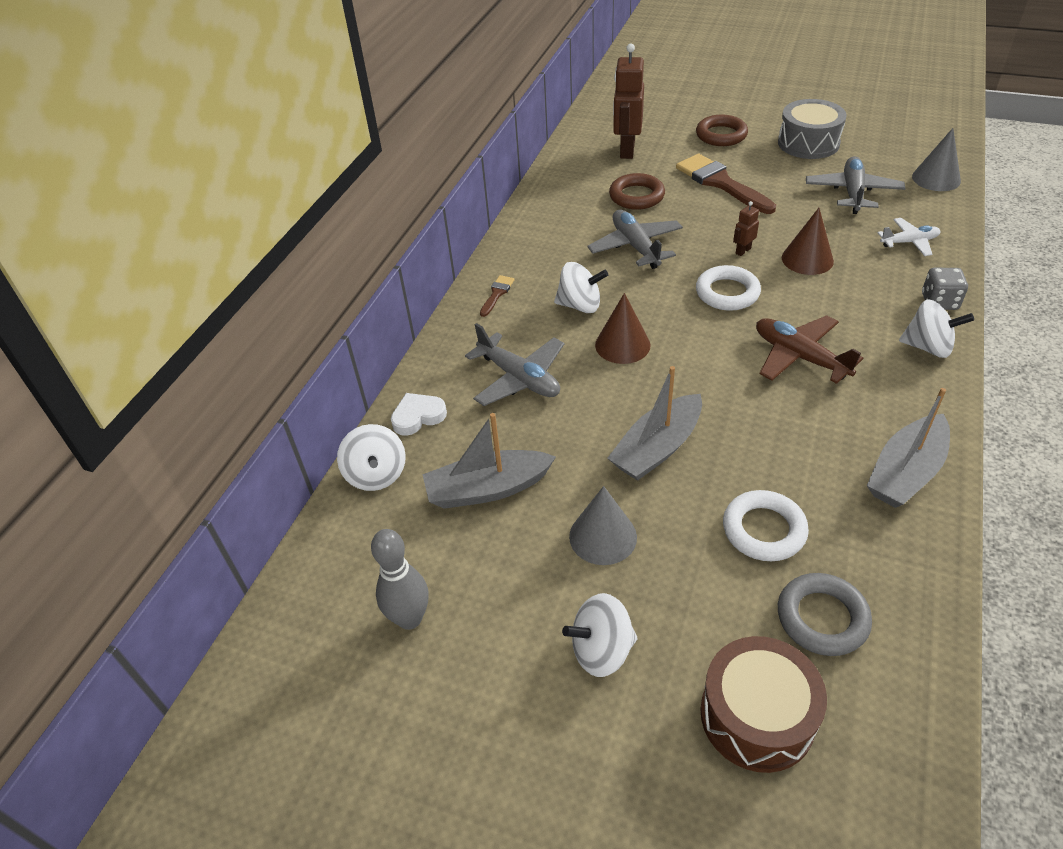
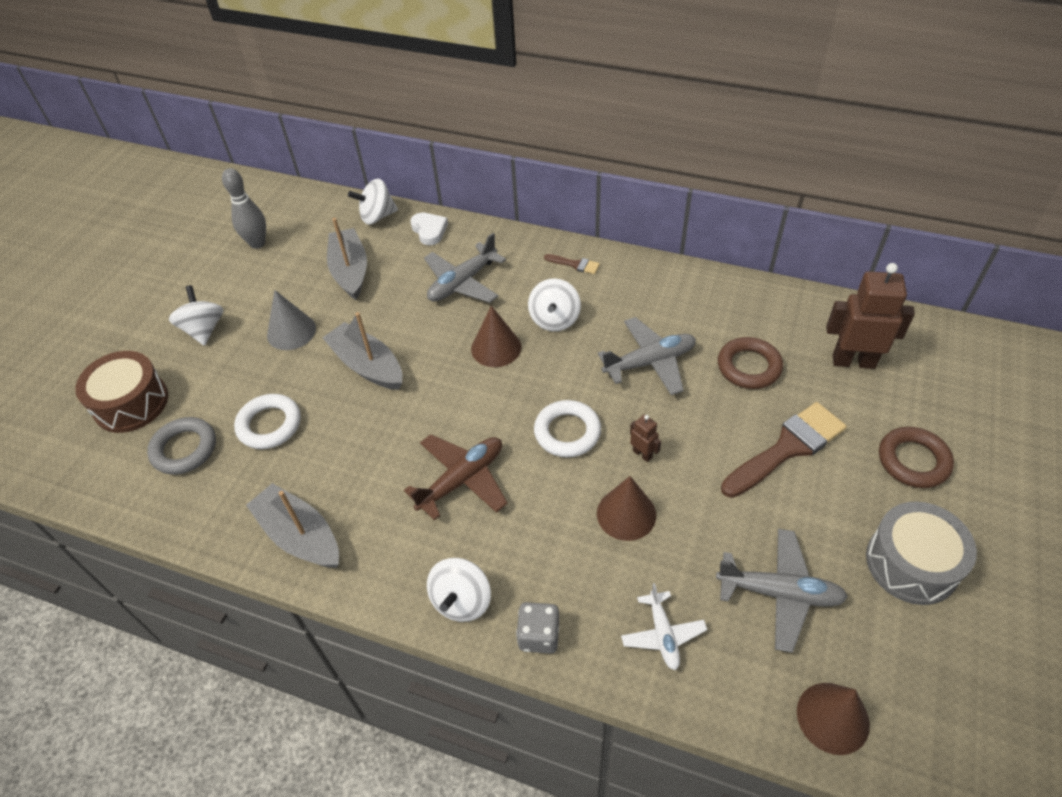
camera: 90 degrees right, 5 degrees up
grey cone [912,128,961,191] -> brown cone [797,683,870,755]

